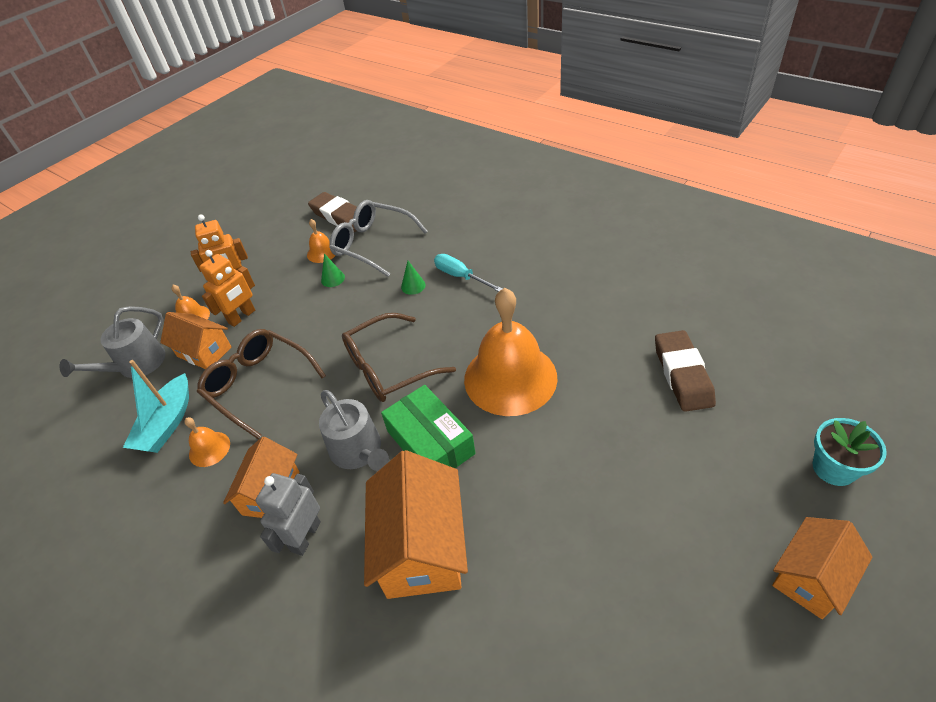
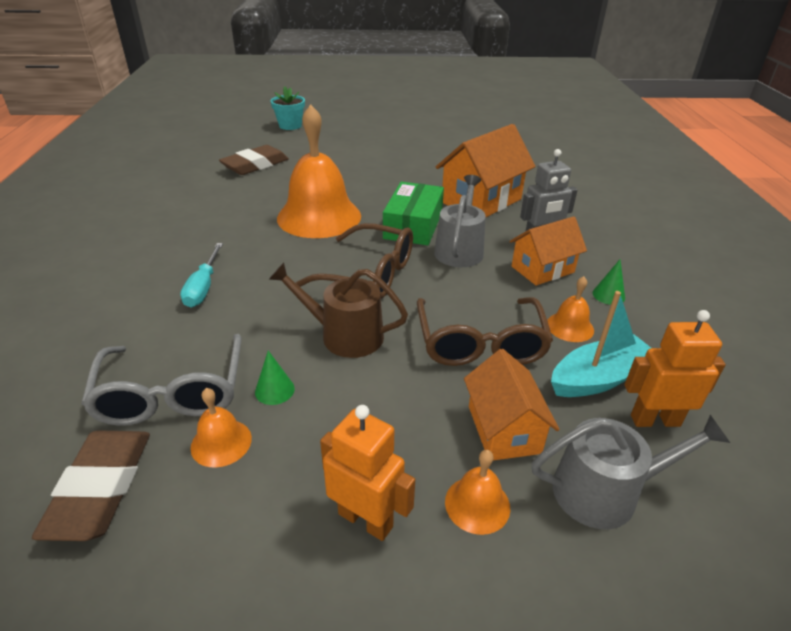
camera: 135 degrees left, 10 degrees down
orange robot [199,250,255,327] -> orange robot moved to [625,310,726,427]
green cone [401,261,426,295] -> green cone moved to [593,260,625,305]
orange house [772,517,872,619] -> none
none -> brown watering can [269,262,408,358]

